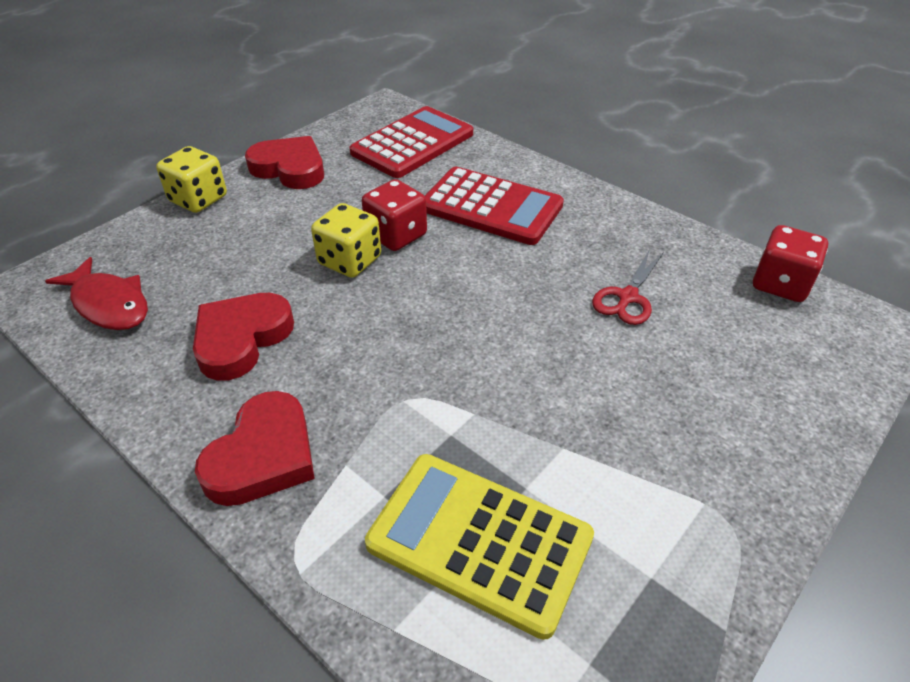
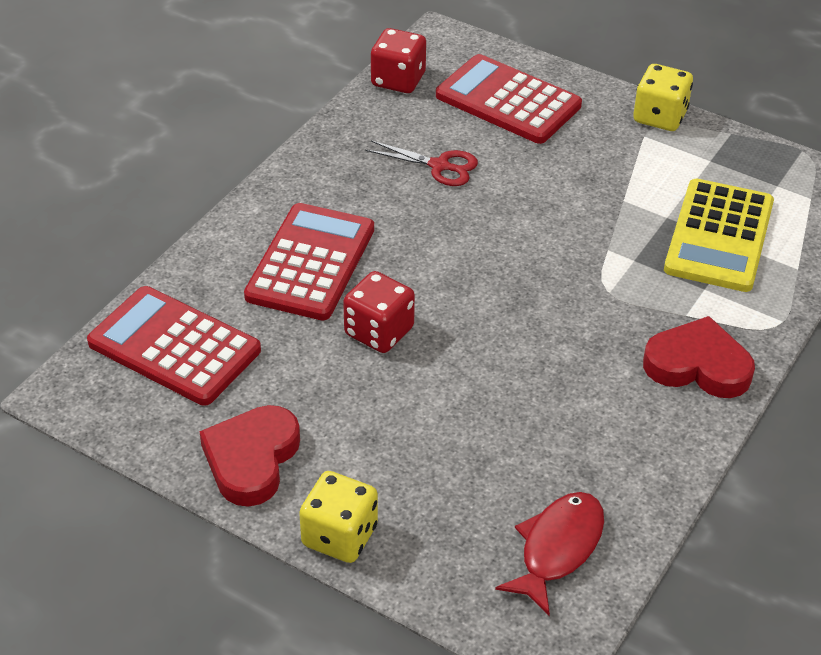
camera: 100 degrees left, 0 degrees up
red heart [193,293,294,381] -> none
yellow dice [311,203,381,278] -> yellow dice moved to [633,64,693,131]
none -> red calculator [436,54,582,144]

